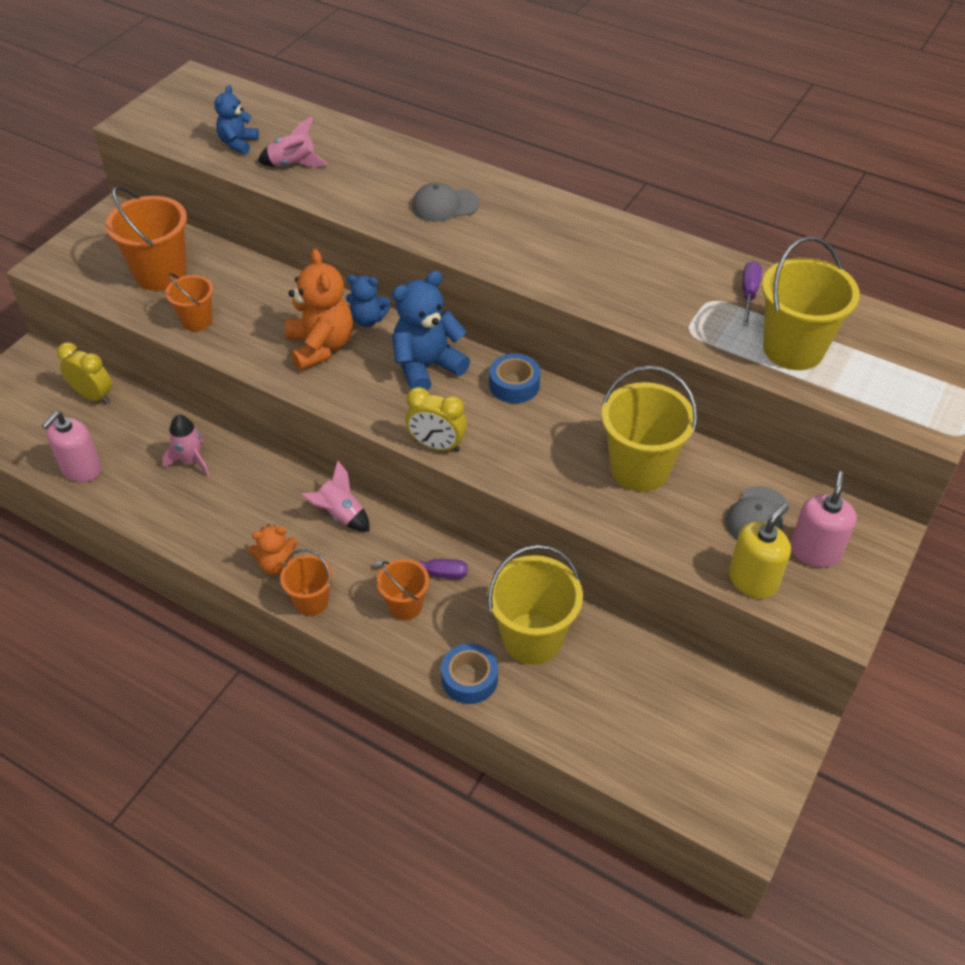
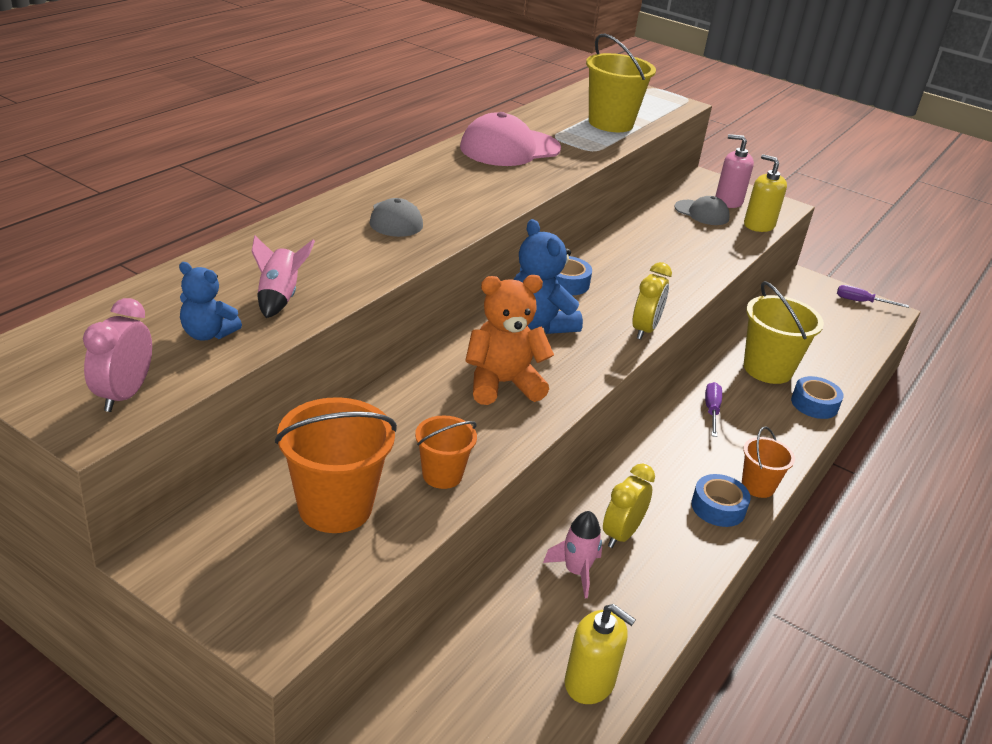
camera: 90 degrees left, 15 degrees down
pink soap dispenser [42,412,102,482] -> yellow soap dispenser [565,604,636,704]
yellow clock [57,342,112,404] -> yellow clock moved to [603,463,655,548]
orange teddy bear [248,525,298,575] -> blue tape [691,474,751,527]
pink rocket [301,461,370,531] -> none
blue teddy bear [346,275,390,327] -> none
orange bucket [377,559,429,620] -> none
yellow bucket [601,366,698,492] -> none
purple screwdriver [742,261,762,326] -> purple screwdriver moved to [837,285,909,308]
none -> pink clock [83,298,152,412]
none -> pink cap [460,112,561,166]

